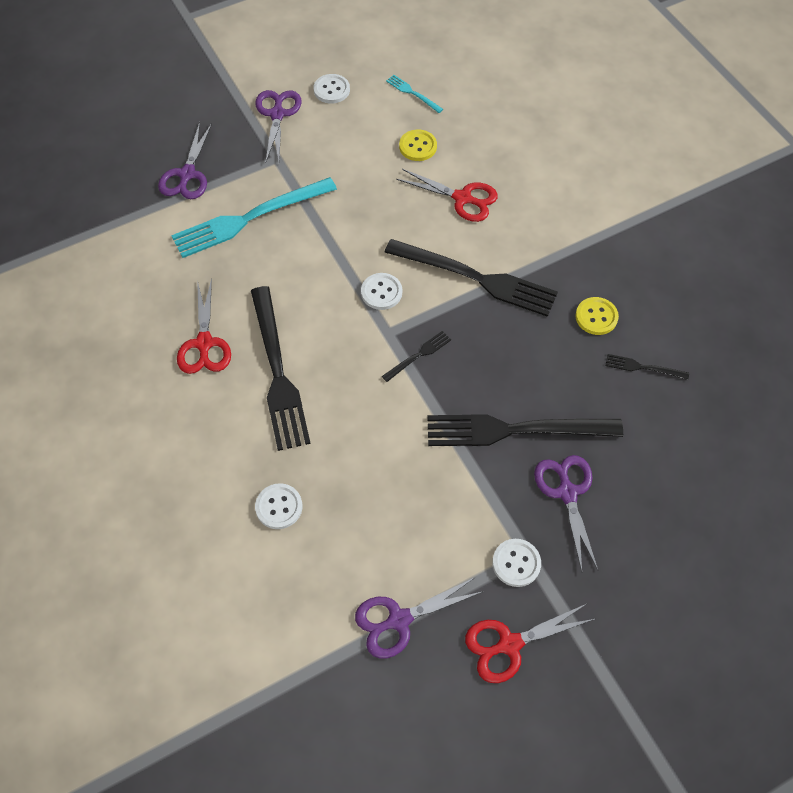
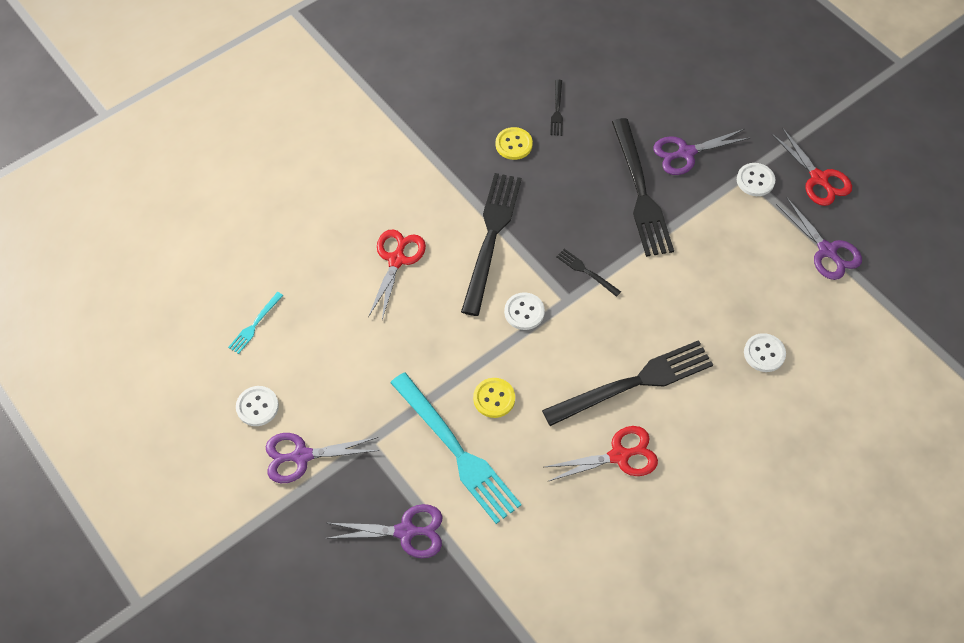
camera: 100 degrees left, 0 degrees up
yellow button [399,130,437,161] -> yellow button moved to [473,378,515,418]

